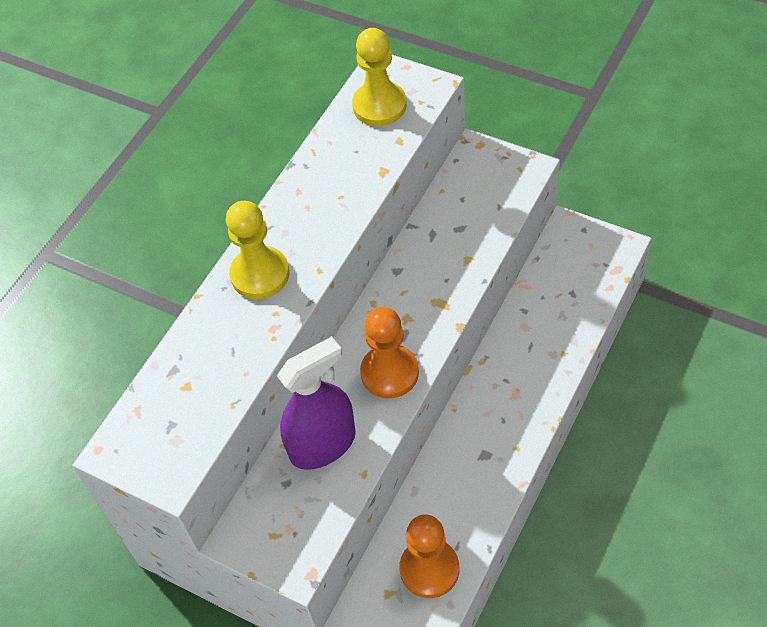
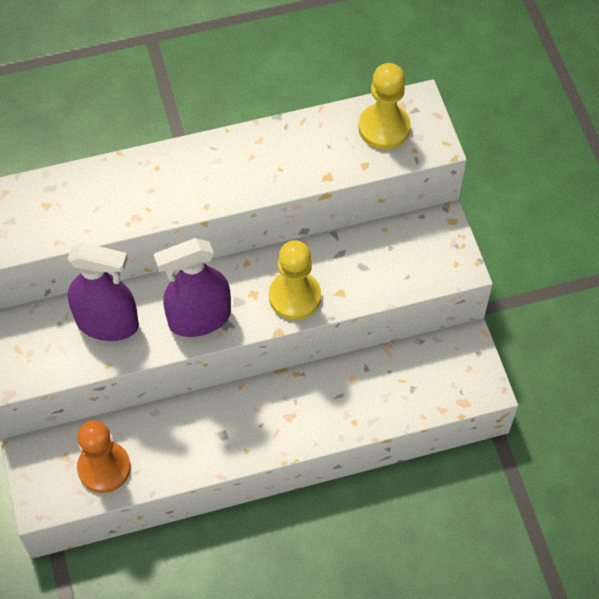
camera: 40 degrees right, 5 degrees up
yellow pawn [226,201,289,299] -> yellow pawn moved to [269,240,321,320]
orange pawn [360,307,419,399] -> purple spray bottle [154,238,231,337]

